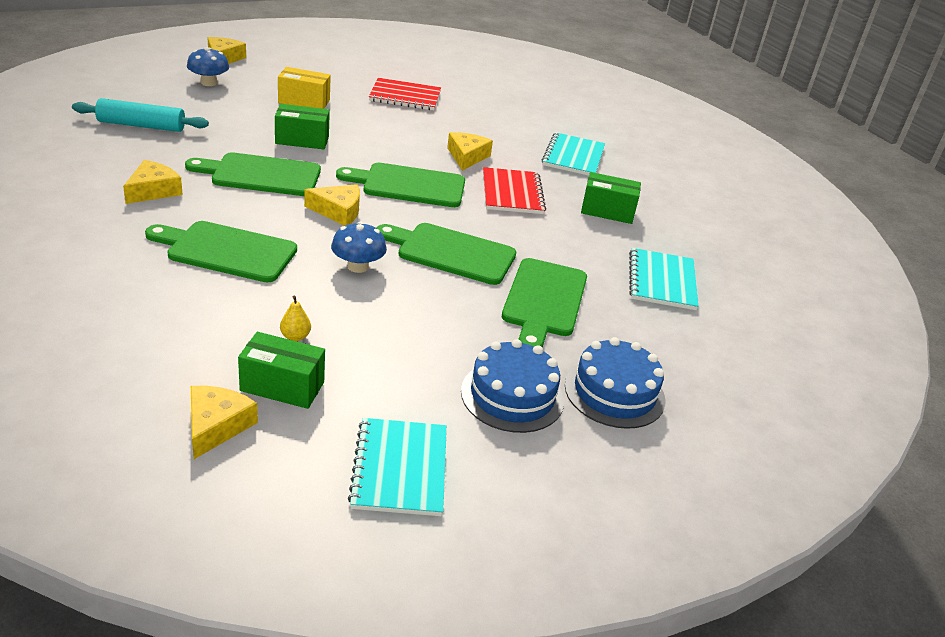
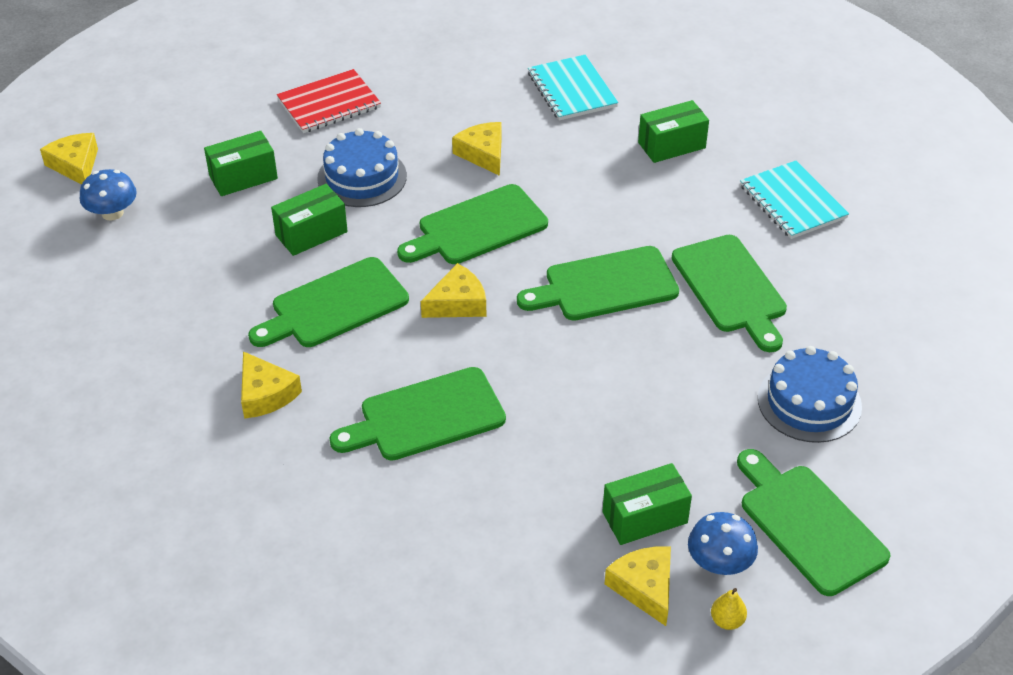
camera: 30 degrees left, 10 degrees up
turquoise rolling pin [72,98,209,132] -> none
yellow cheese [123,160,183,204] -> yellow cheese turned 150 degrees clockwise [241,351,302,419]
yellow box [278,67,331,109] -> green box [204,131,278,196]
yellow pear [280,296,311,341] -> yellow pear moved to [711,588,747,630]
blue mushroom [331,222,387,273] -> blue mushroom moved to [688,512,758,575]
turquoise notebook [348,418,447,516] -> green cutting board [737,449,890,596]
red notebook [483,167,546,214] -> none
blue cake [565,337,665,429] -> blue cake moved to [317,128,407,207]

